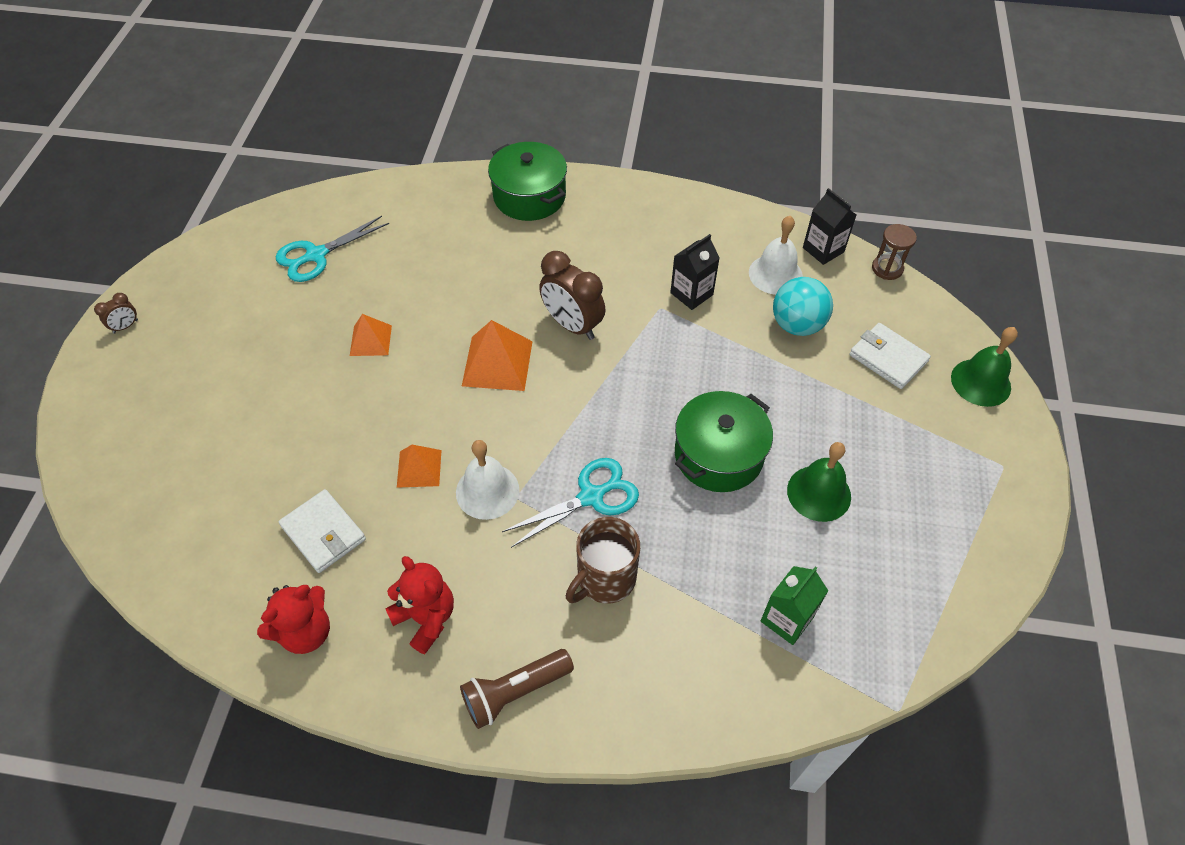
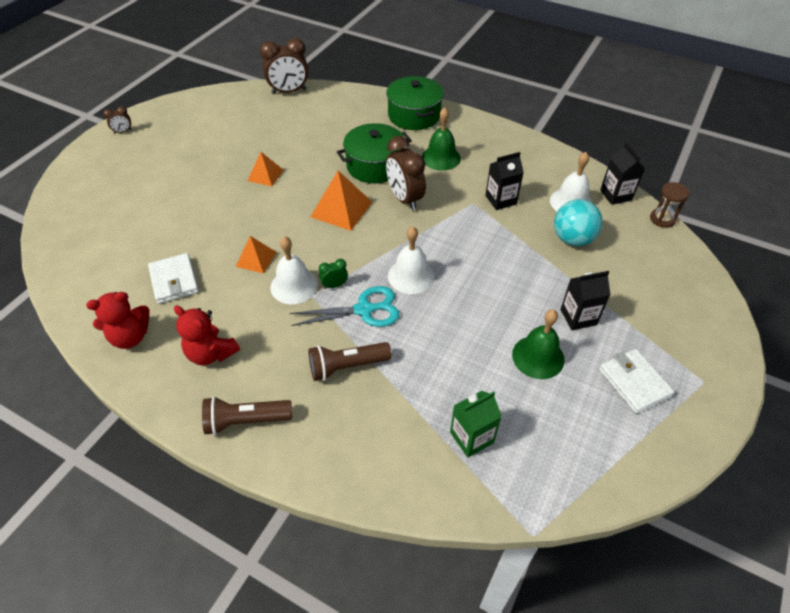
camera: 20 degrees right, 5 degrees down
turquoise scissors [276,216,389,282] -> none
red teddy bear [385,556,454,654] -> red teddy bear turned 150 degrees clockwise [174,306,240,365]
brown mug [566,517,640,604] -> brown flashlight [308,342,392,381]
green pot [675,391,773,492] -> green pot moved to [337,123,412,183]
white wallet [850,323,931,389] -> white wallet moved to [599,349,674,414]
green bell [951,327,1018,407] -> green bell moved to [422,108,461,171]
none -> brown clock [260,38,308,94]
none -> green clock [319,259,348,289]
none -> white bell [388,226,434,294]
none -> black carton [560,271,610,330]

